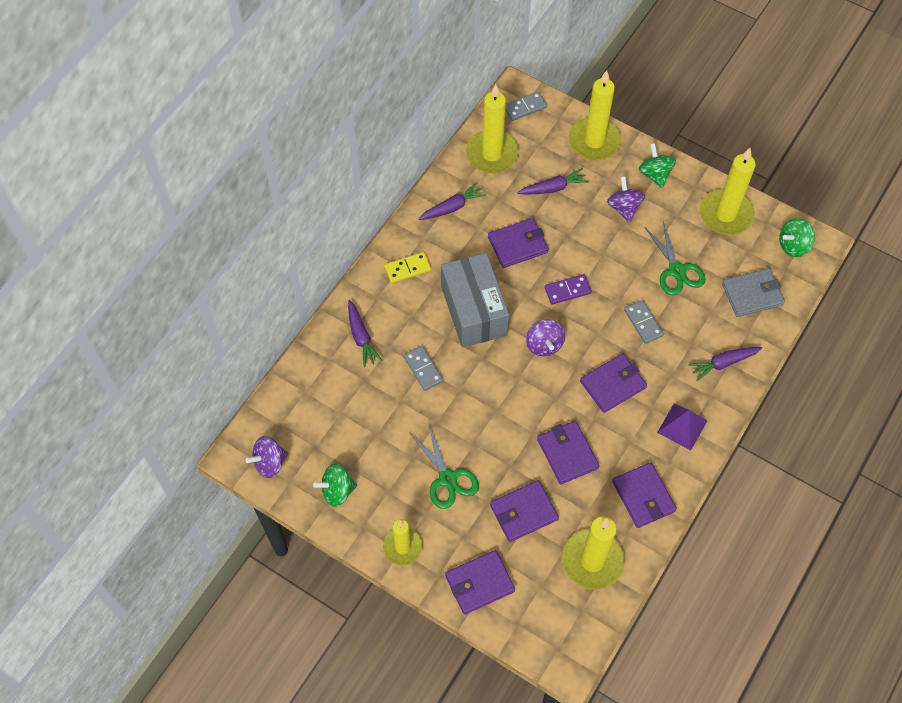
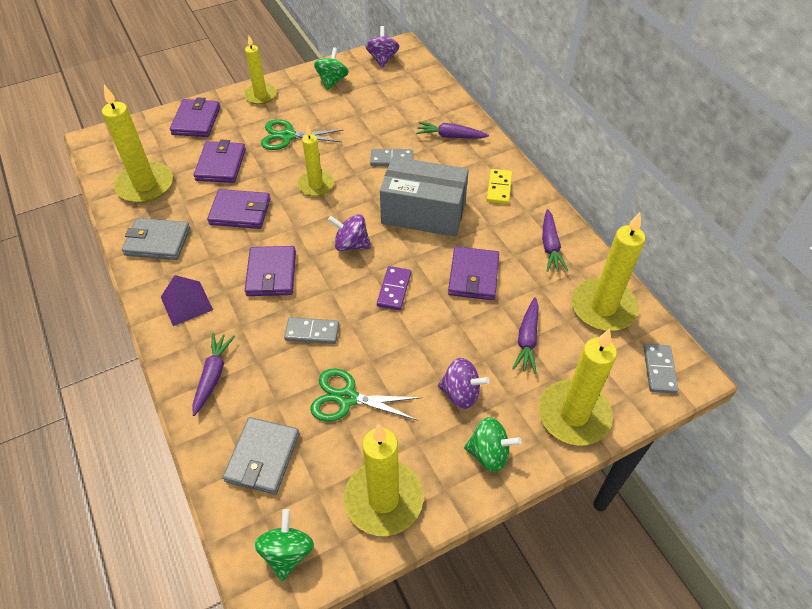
camera: 120 degrees right, 10 degrees down
purple wallet [612,462,677,528] -> grey wallet [122,218,190,260]
none -> yellow candle [297,125,334,197]

